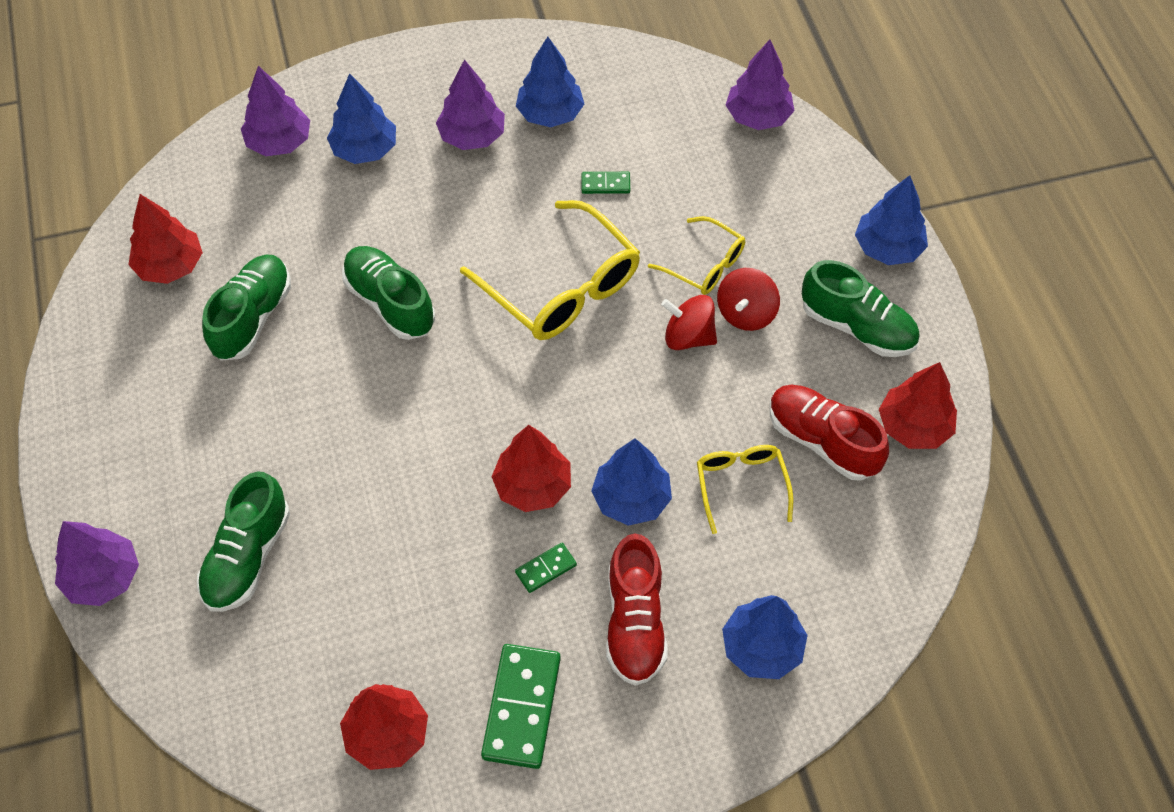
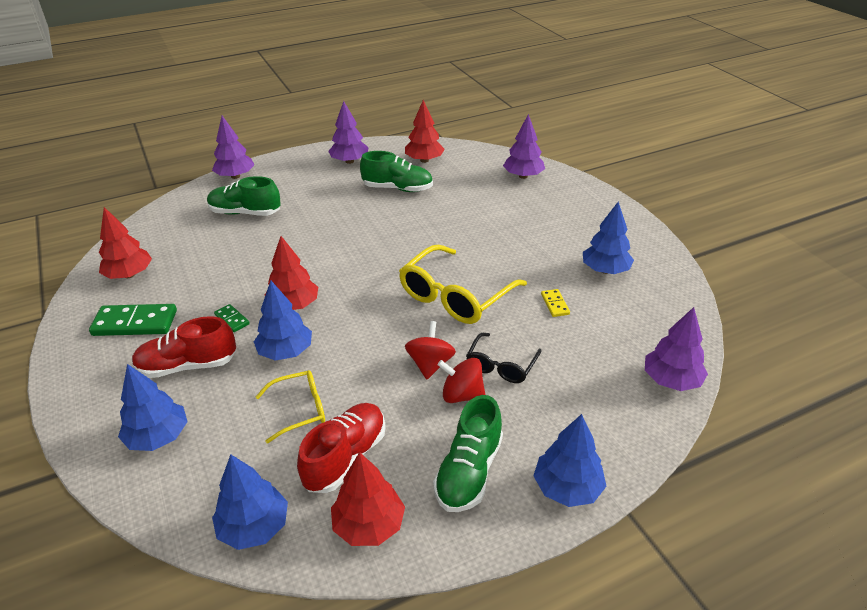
camera: 80 degrees right, 20 degrees down
blue tree [327,73,396,164] -> blue tree moved to [212,454,288,550]
green shoe [342,246,435,340] -> none
purple tree [436,59,505,150] -> purple tree moved to [328,101,369,164]
green domino [581,172,630,194] -> yellow domino [541,289,570,317]
yellow glasses [648,216,745,295] -> black glasses [466,333,542,383]

